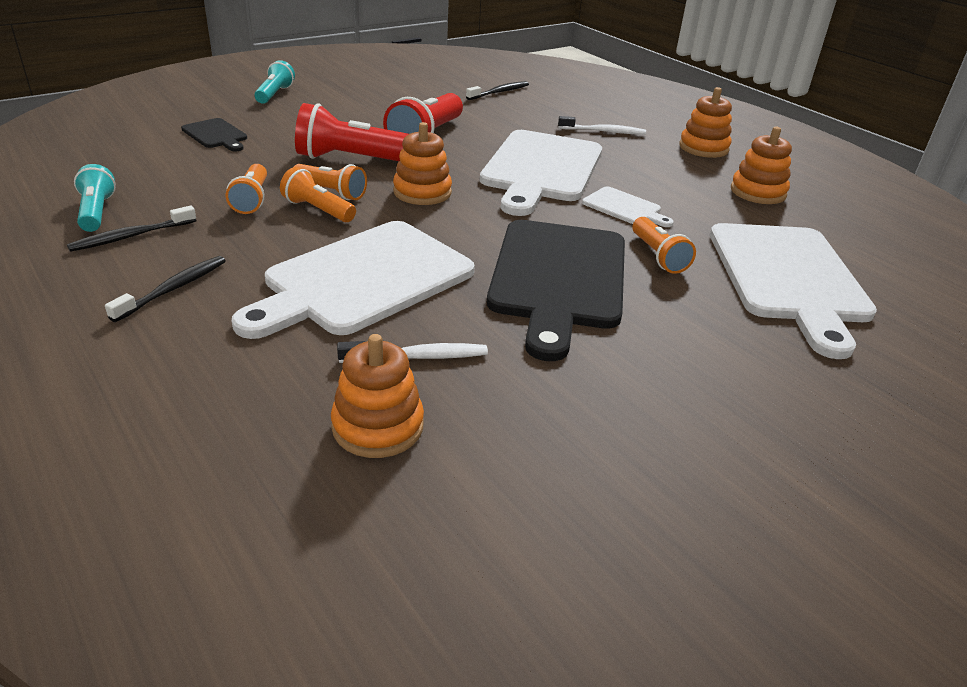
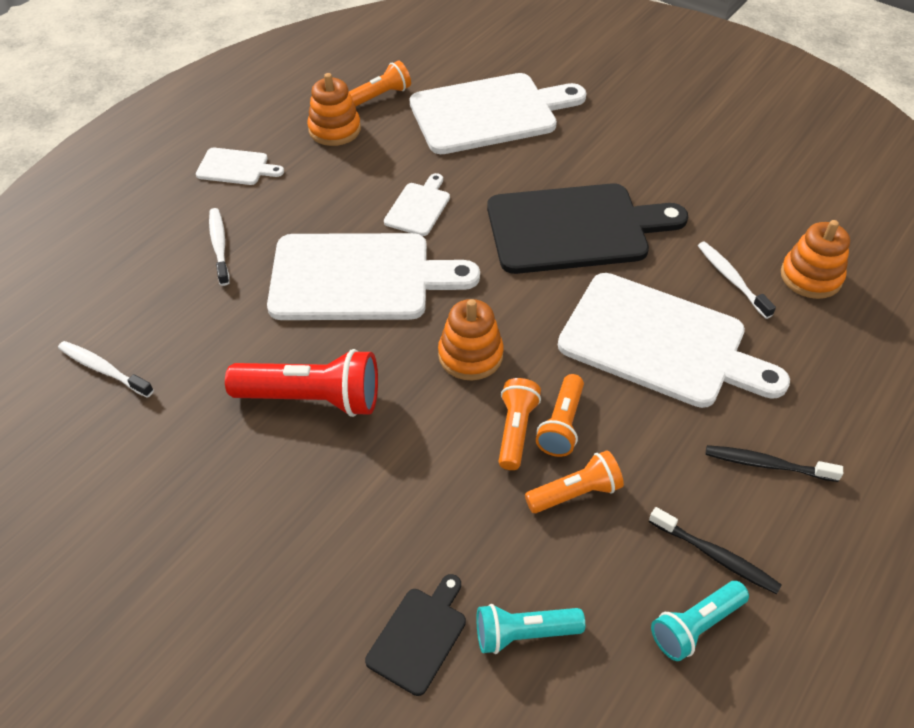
camera: 105 degrees left, 15 degrees up
turquoise flashlight [254,60,295,104] -> turquoise flashlight moved to [476,604,585,654]
red flashlight [295,103,408,161] -> none
black toothbrush [466,81,529,100] -> white toothbrush [58,341,154,398]
orange flashlight [633,217,696,274] -> orange flashlight moved to [349,61,411,106]
orange stacking toy [679,87,732,158] -> white cutting board [196,148,284,185]

